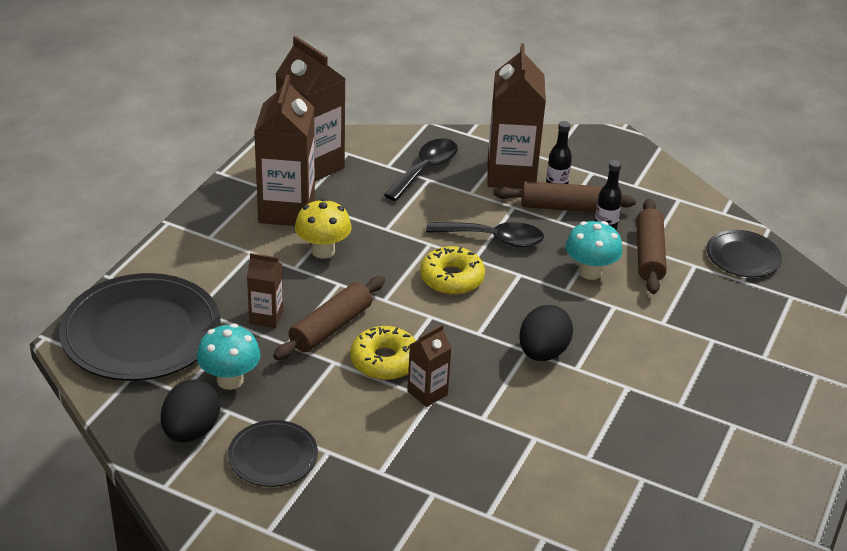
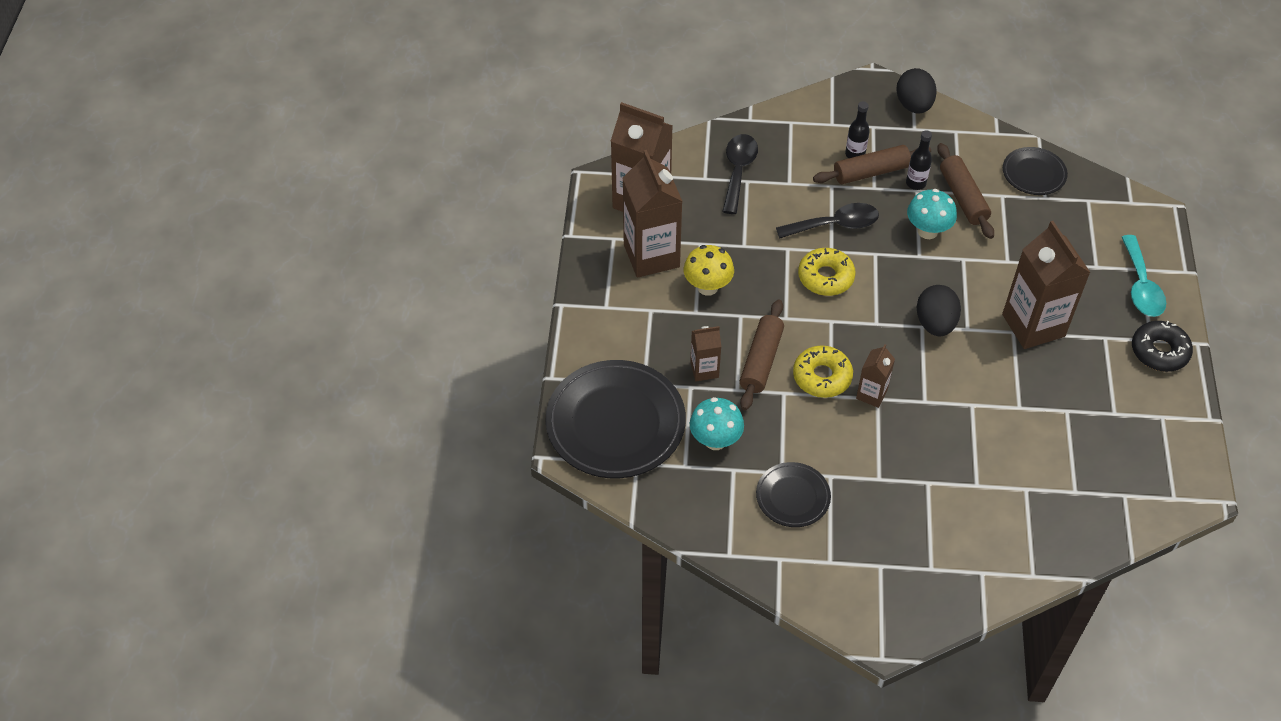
camera: 20 degrees left, 15 degrees up
black egg [161,379,220,442] -> black egg moved to [896,68,937,113]
brown carton [488,43,546,189] -> brown carton moved to [1002,221,1091,349]
none -> turquoise spoon [1122,235,1166,317]
none -> black donut [1132,321,1193,372]

